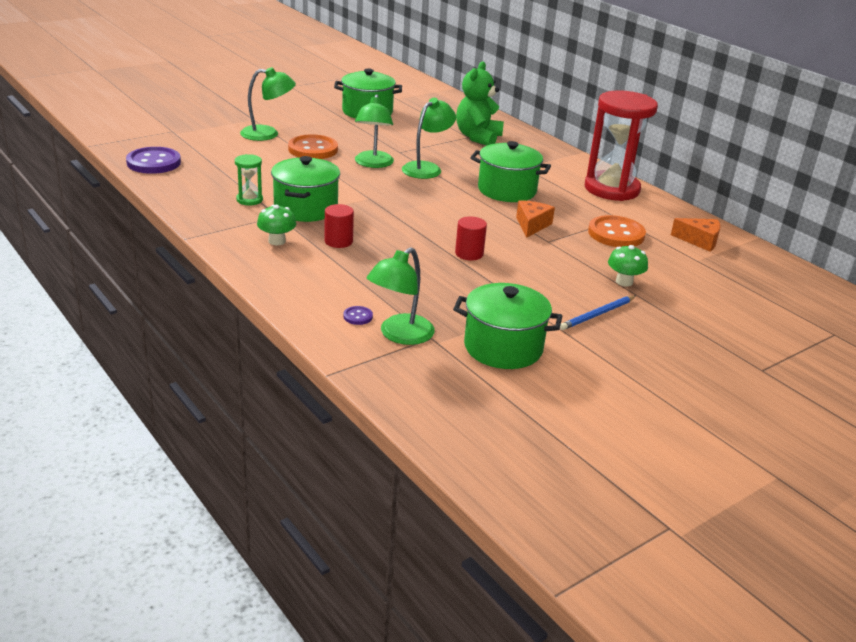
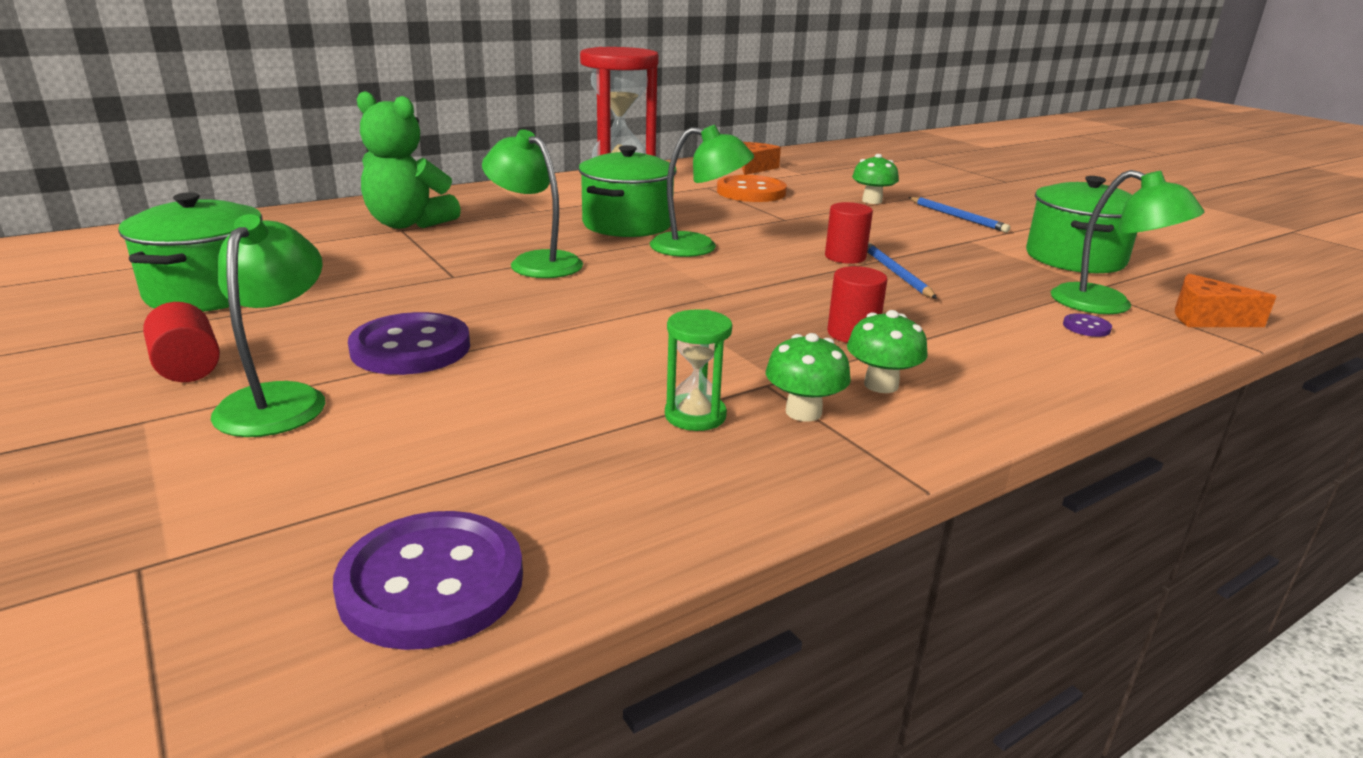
camera: 85 degrees left, 5 degrees down
green pot [271,156,340,222] -> none
orange button [288,134,338,159] -> purple button [348,312,470,375]
green lamp [355,94,394,168] -> green lamp moved to [650,125,754,257]
orange cheese [516,200,555,238] -> orange cheese moved to [1175,274,1277,327]
none -> red cylinder [143,302,220,382]
none -> green mushroom [766,333,851,422]
none -> blue pencil [867,243,937,299]

